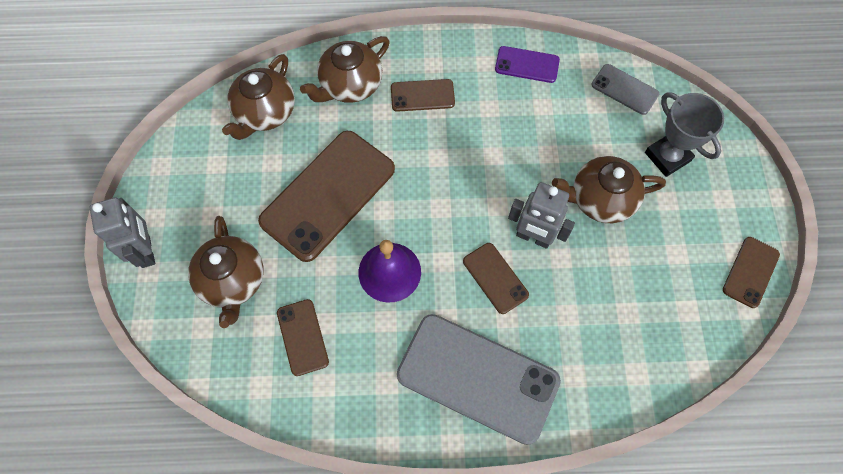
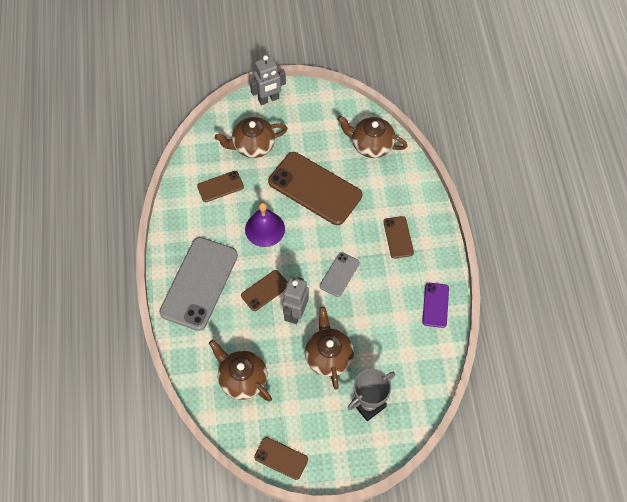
camera: 85 degrees right, 5 degrees down
brown teapot [300,36,390,103] -> brown teapot moved to [209,340,272,402]
grey phone [592,64,659,115] -> grey phone moved to [320,252,360,297]

